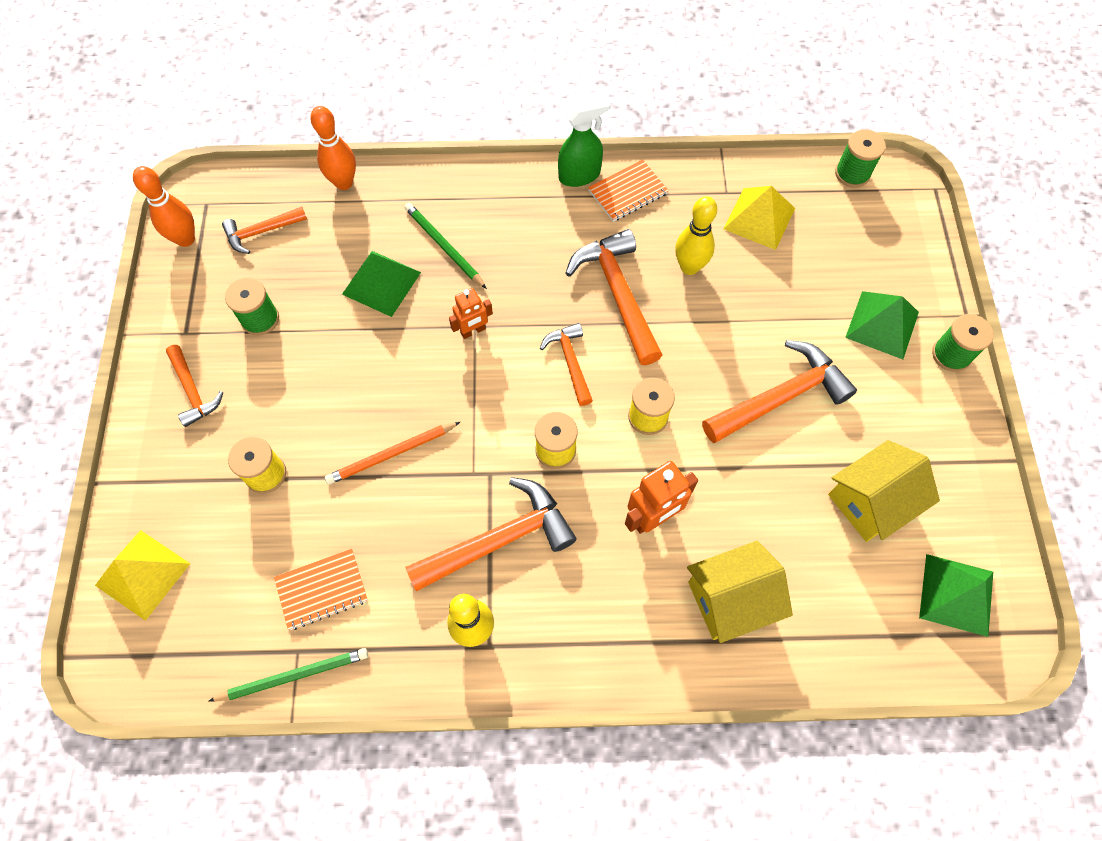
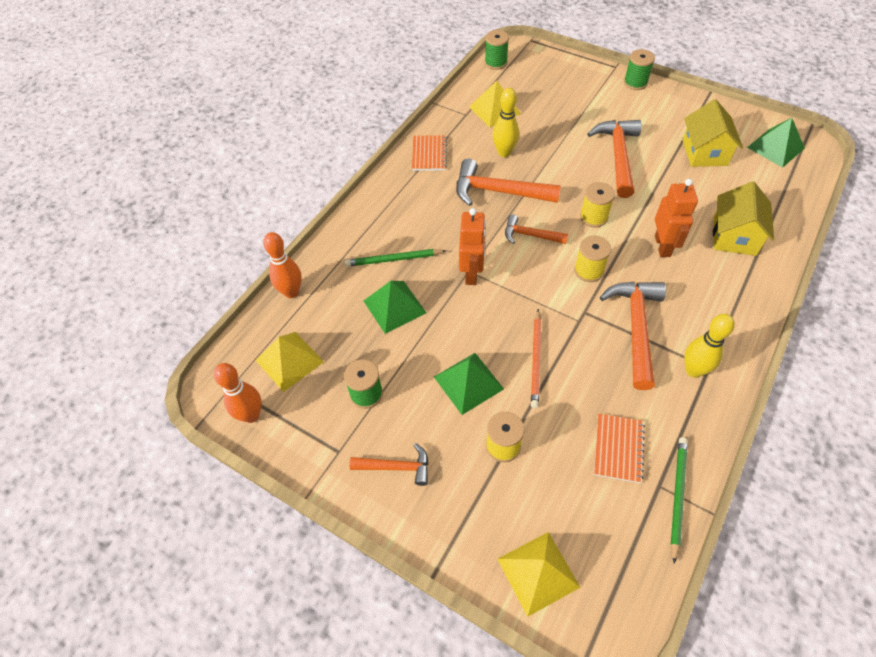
camera: 55 degrees left, 10 degrees down
orange hammer [222,207,307,254] -> yellow pyramid [256,332,324,392]
orange robot [449,288,493,339] -> orange robot [459,208,486,285], size x1.57
green spray bottle [558,95,611,187] -> none
green pyramid [845,291,919,359] -> green pyramid moved to [434,353,504,415]

